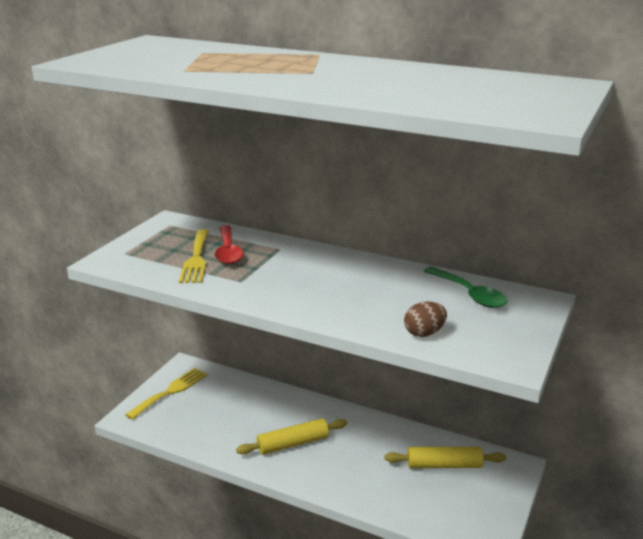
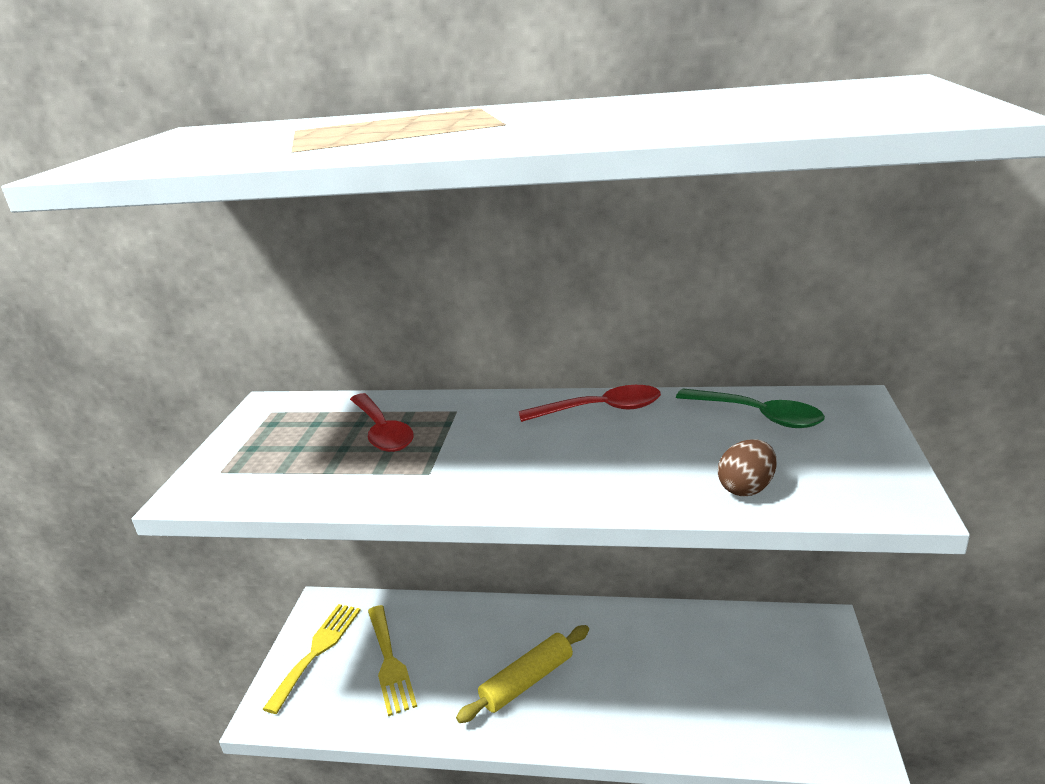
camera: 15 degrees left, 0 degrees up
yellow fork [179,229,209,283] -> yellow fork moved to [368,605,417,716]
yellow rolling pin [385,447,506,468] -> none
none -> red spoon [519,385,661,422]

